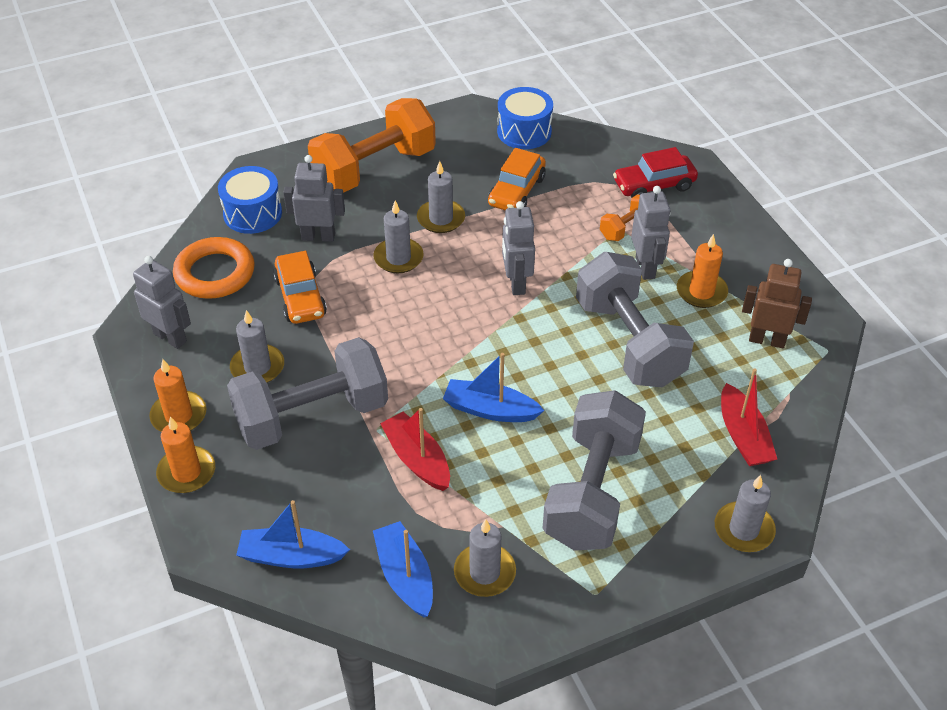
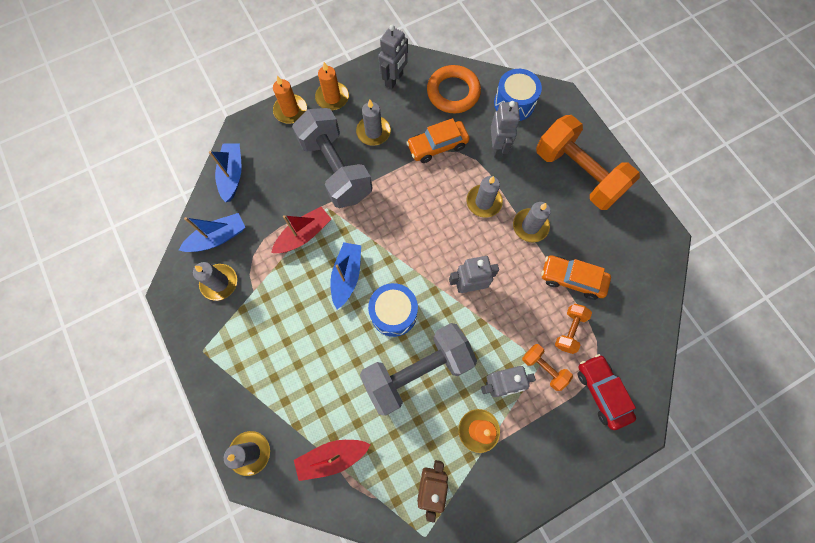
camera: 85 degrees right, 25 degrees up
blue drum [497,87,553,149] -> blue drum moved to [368,283,418,337]
grey dumbbell [543,390,646,551] -> none
none -> orange dumbbell [555,304,592,354]

